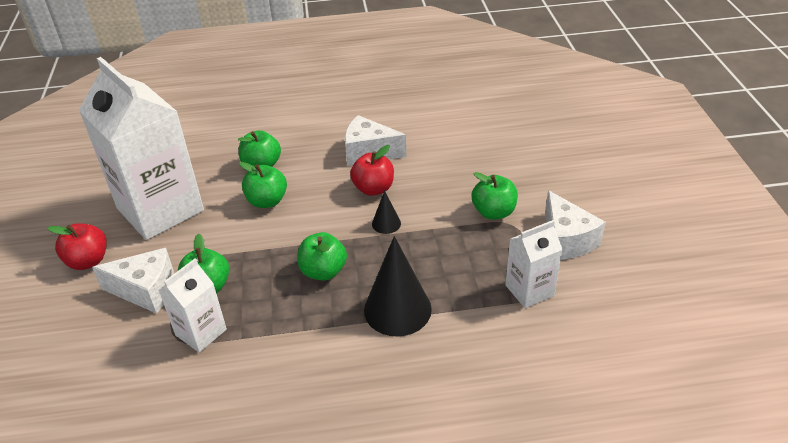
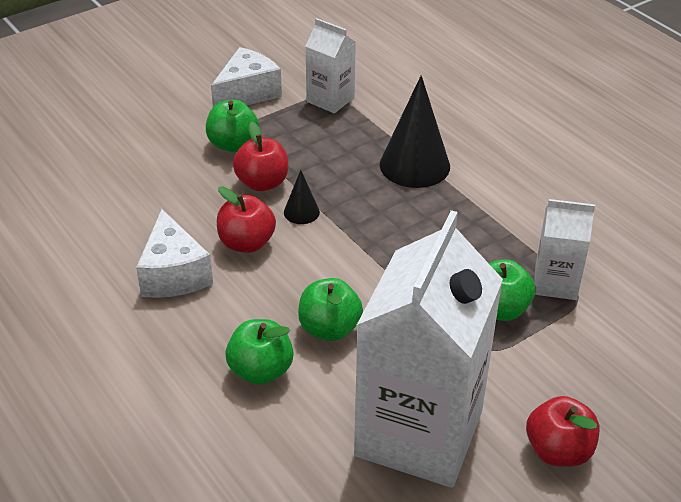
camera: 120 degrees left, 0 degrees up
white cheese [92,248,174,314] -> none
green apple [298,232,347,280] -> none
none -> red apple [233,121,288,191]

